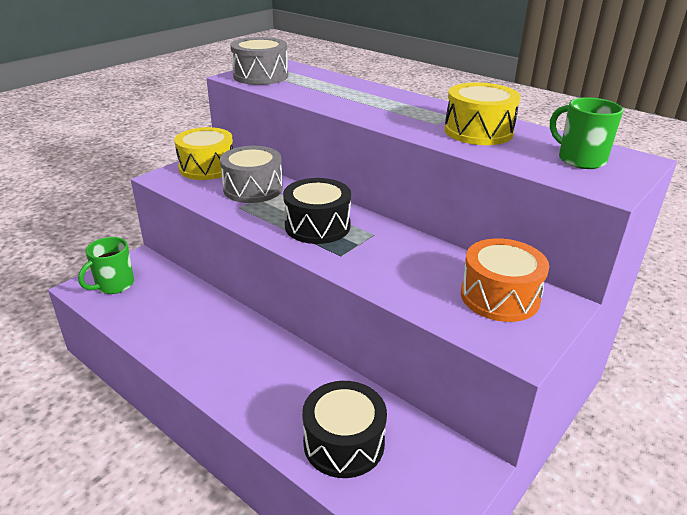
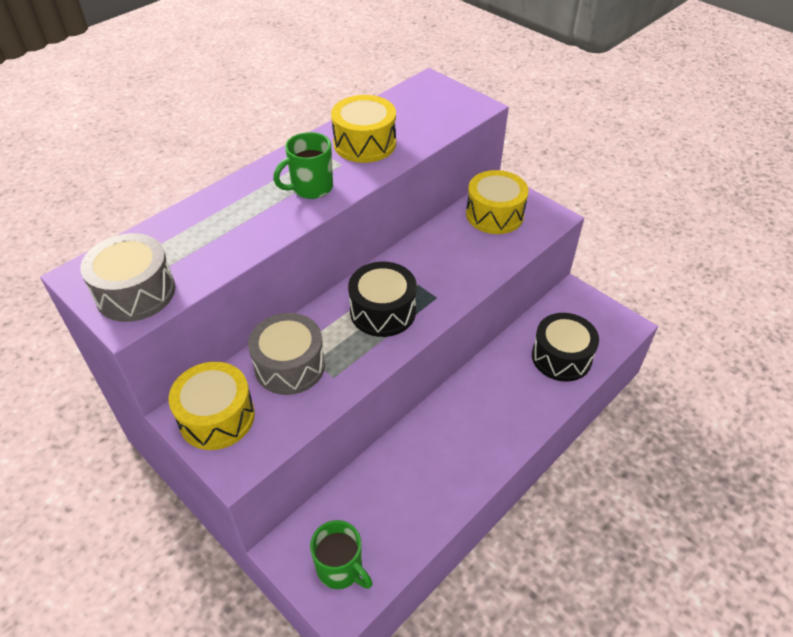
camera: 85 degrees left, 15 degrees up
orange drum [461,238,549,322] -> yellow drum [466,170,529,234]
green mug [550,97,623,169] -> green mug moved to [273,132,333,199]

